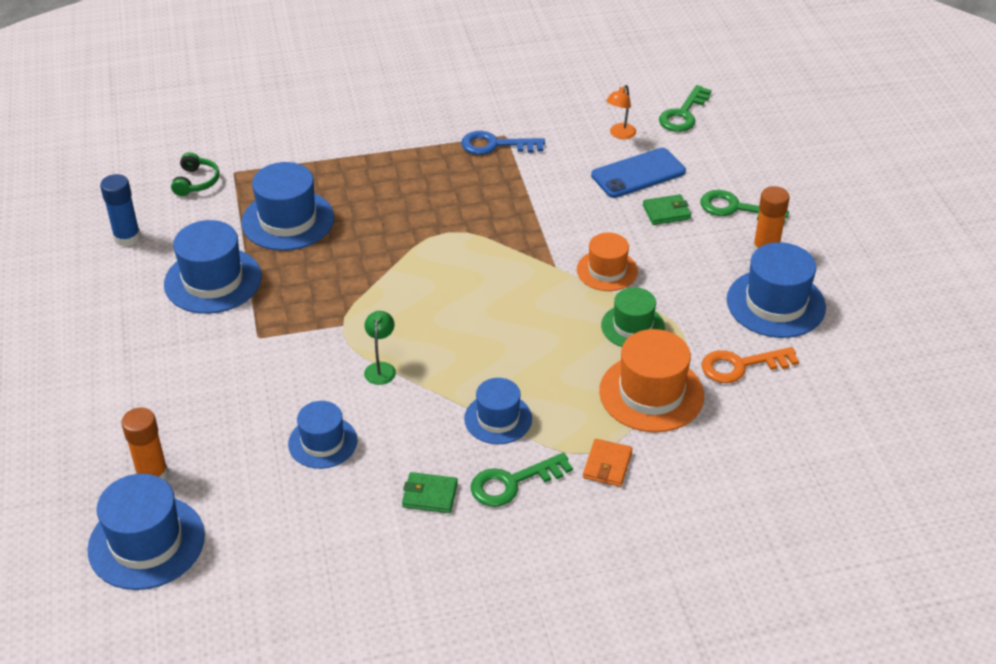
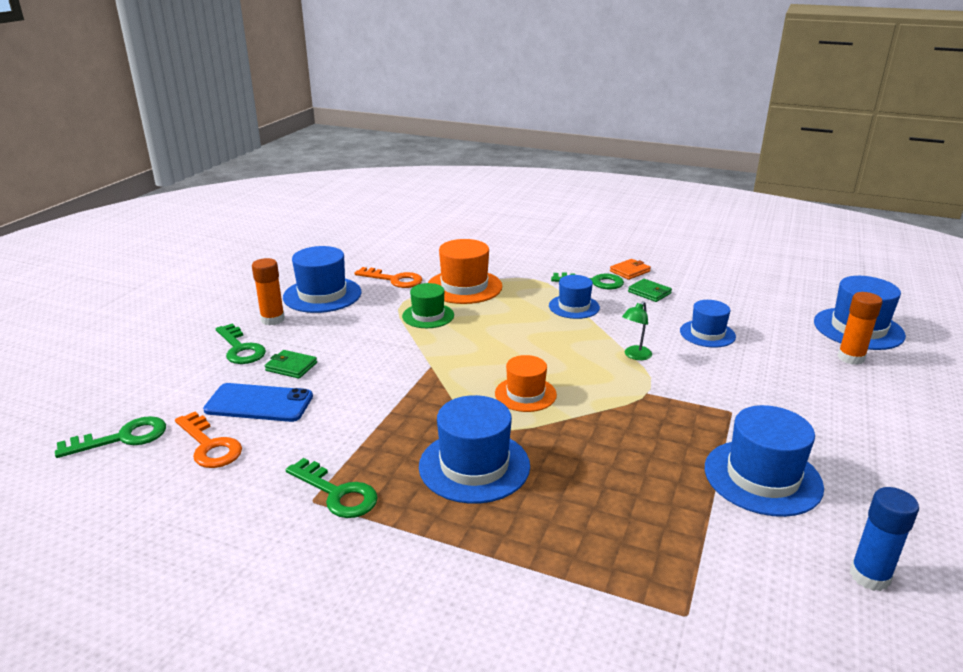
camera: 145 degrees left, 15 degrees down
green headphones [171,152,219,196] -> none
blue hat [241,162,334,251] -> blue hat moved to [419,395,530,504]
blue key [461,131,545,155] -> green key [286,458,378,518]
orange hat [577,233,638,291] -> orange hat moved to [495,355,557,412]
orange wallet [583,439,633,487] -> orange wallet moved to [610,259,651,280]
orange lamp [606,85,636,139] -> orange key [175,412,242,468]

